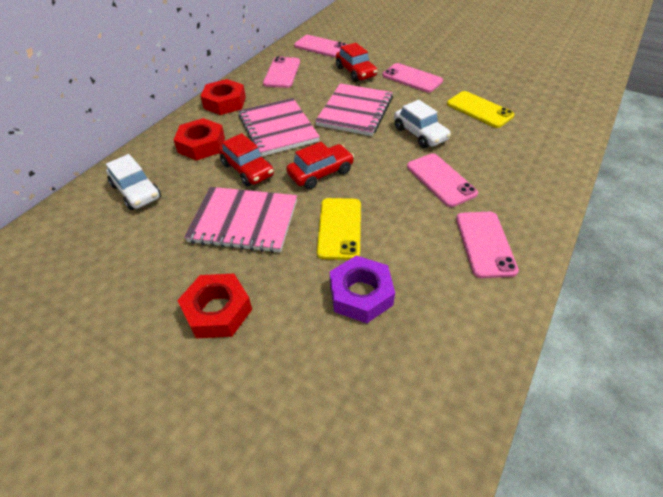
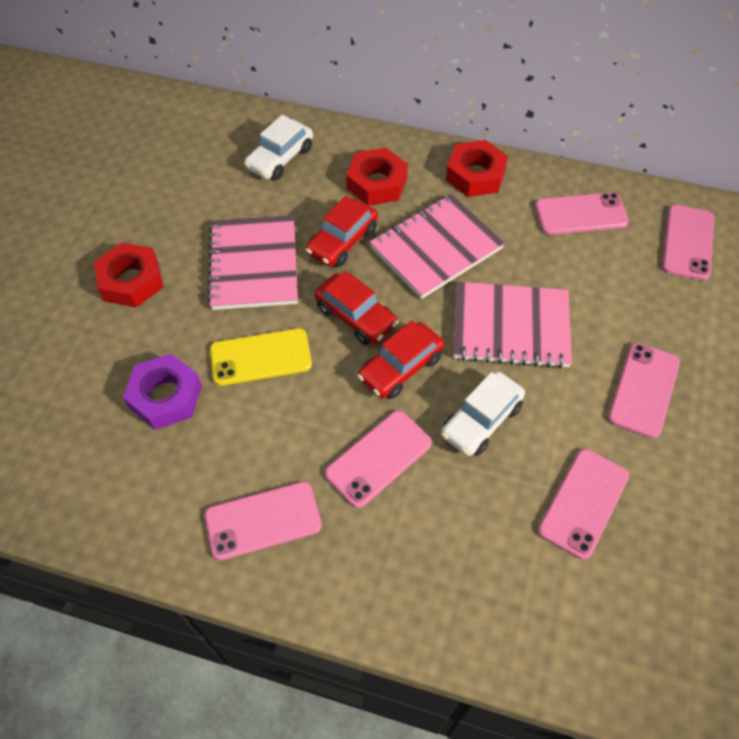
camera: 75 degrees right, 10 degrees up
red car [336,43,377,82] -> red car moved to [357,321,444,399]
yellow phone [447,91,515,128] -> pink phone [538,449,629,560]

